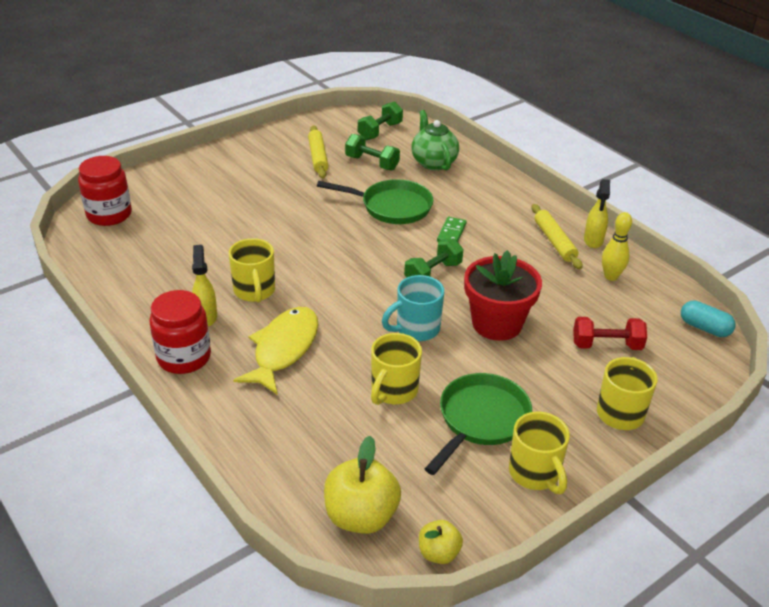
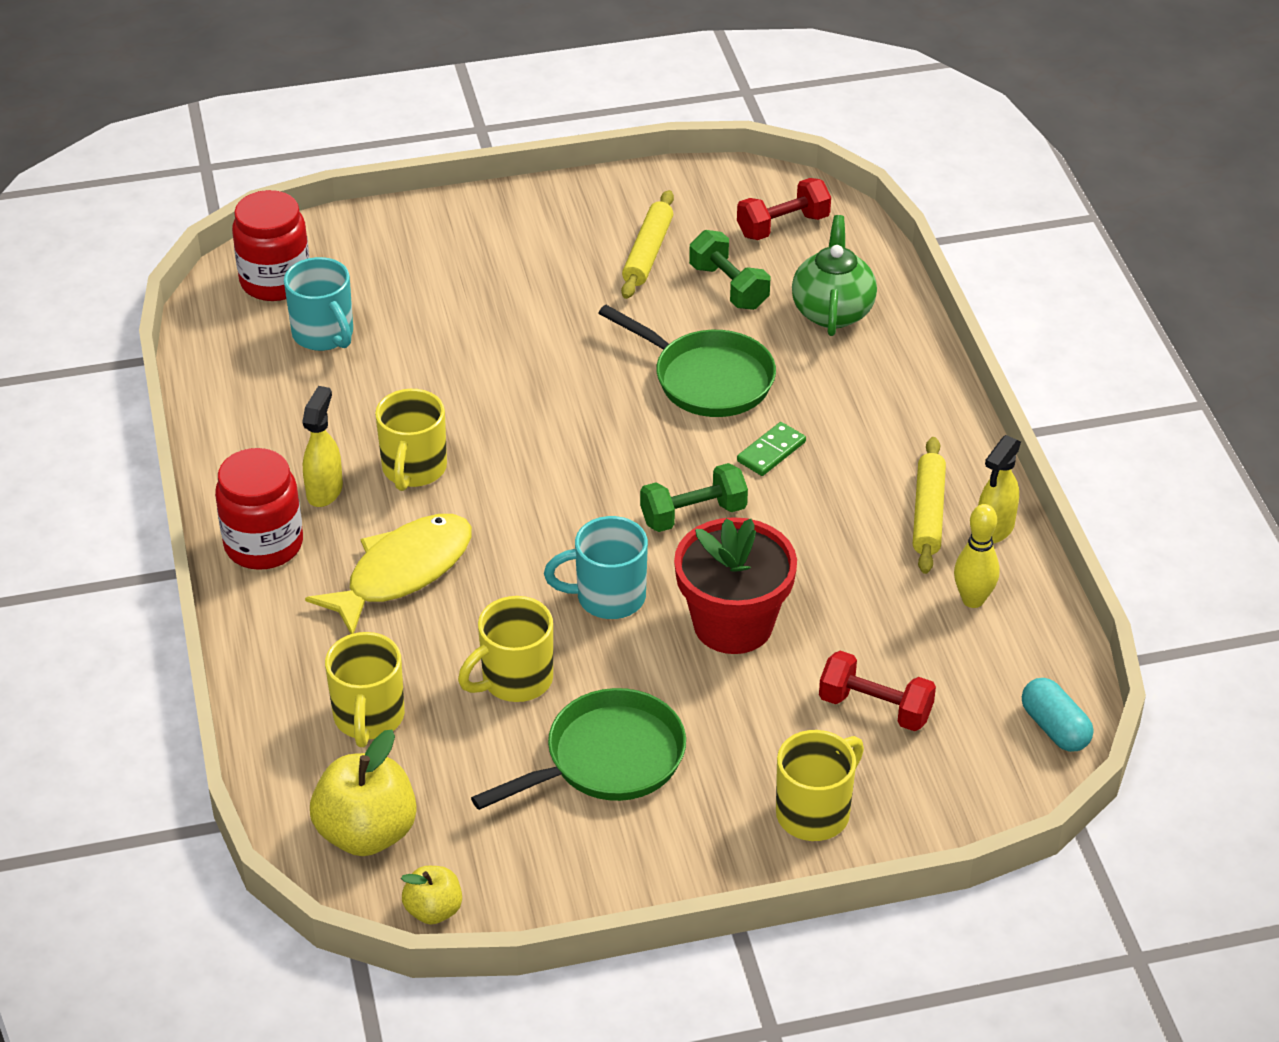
camera: 25 degrees right, 5 degrees up
green dumbbell [358,101,403,140] -> red dumbbell [737,178,831,240]
yellow mug [509,412,570,494] -> yellow mug moved to [325,632,405,747]
none -> turquoise mug [284,257,353,351]

